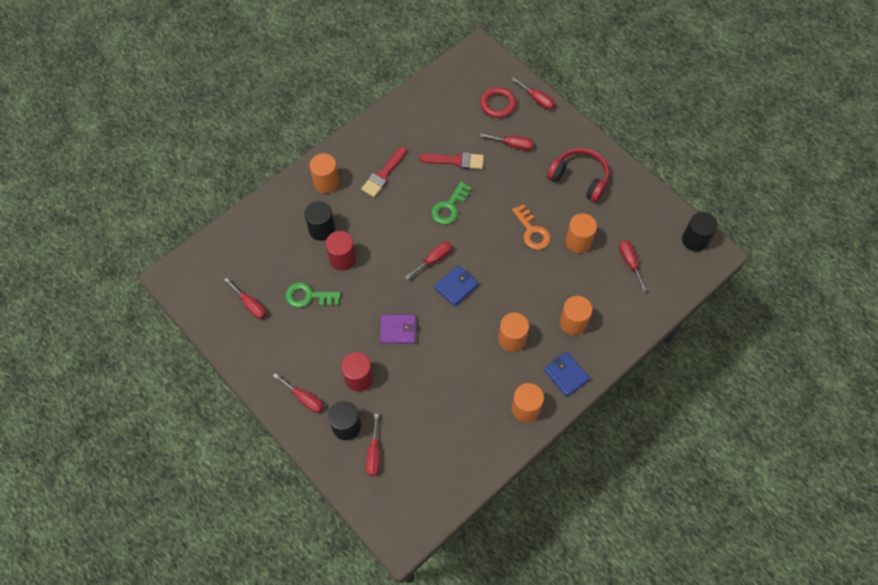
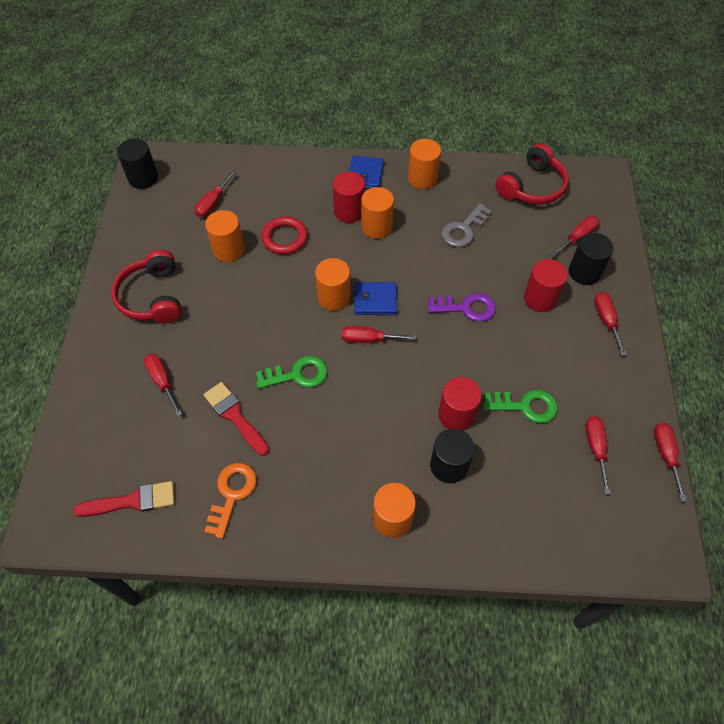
camera: 135 degrees left, 5 degrees down
green key [285,282,341,308] -> green key turned 45 degrees counterclockwise [483,390,558,423]
red brush [361,147,407,197] -> red brush moved to [73,481,175,517]
purple wallet [380,314,417,344] -> purple key [428,293,496,322]
red ring [480,87,516,118] -> red ring moved to [261,216,308,254]
red screwdriver [511,77,555,110] -> red screwdriver moved to [654,423,687,502]
orange key [512,204,551,250] -> orange key moved to [204,463,257,539]
orange cylinder [560,296,592,335] -> orange cylinder moved to [315,258,351,311]
none -> red cylinder [333,172,365,223]
none -> grey key [441,203,492,247]
none -> red headphones [495,143,569,205]

